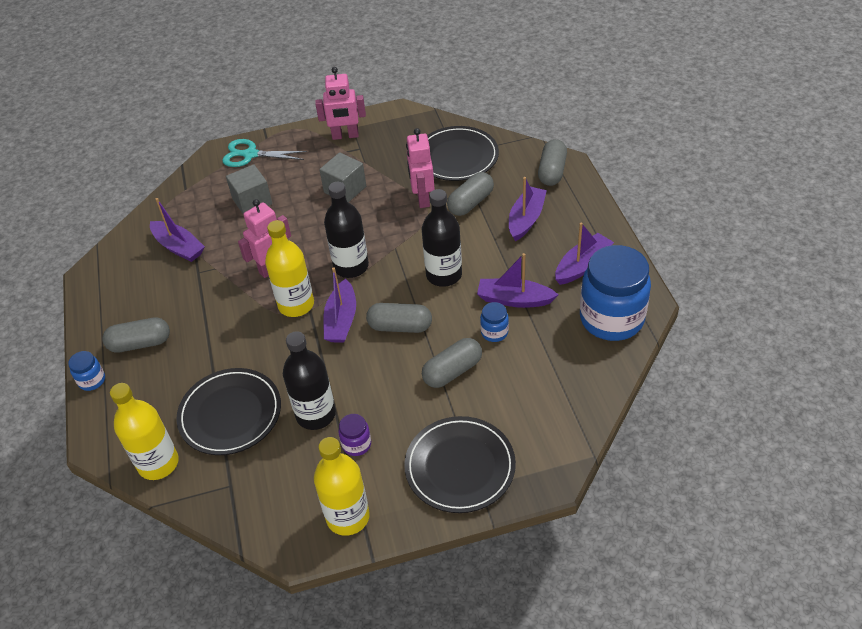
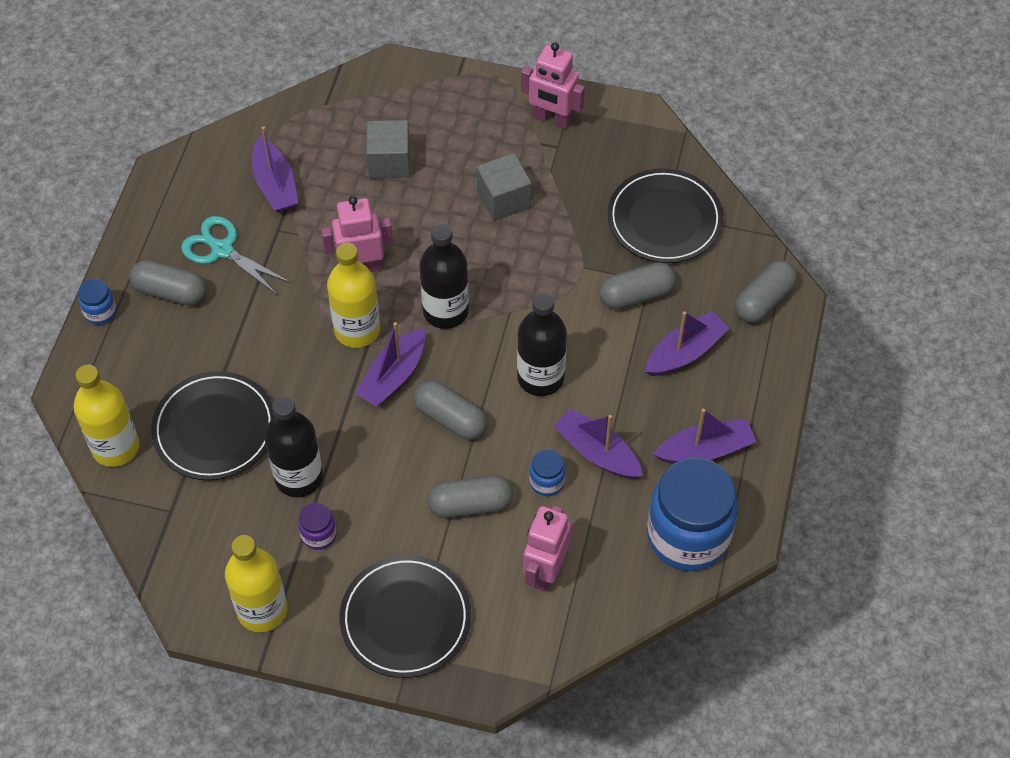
camera: 25 degrees right, 10 degrees up
turquoise scissors [222,139,307,167] -> turquoise scissors moved to [181,216,291,295]
pink robot [406,128,435,208] -> pink robot moved to [523,505,571,592]

